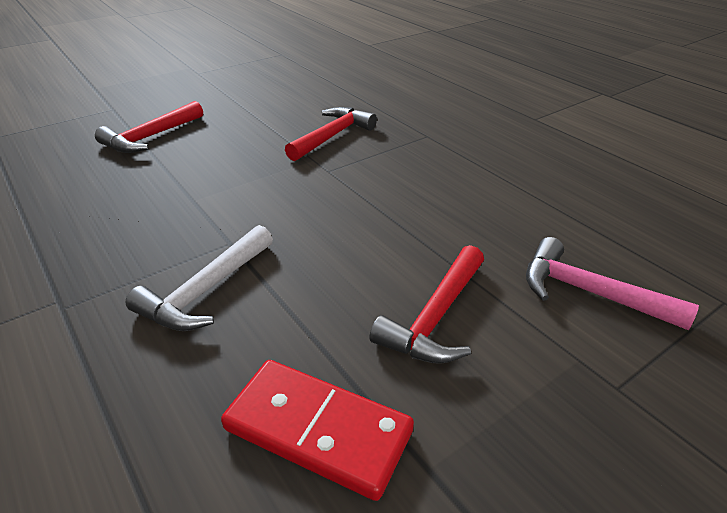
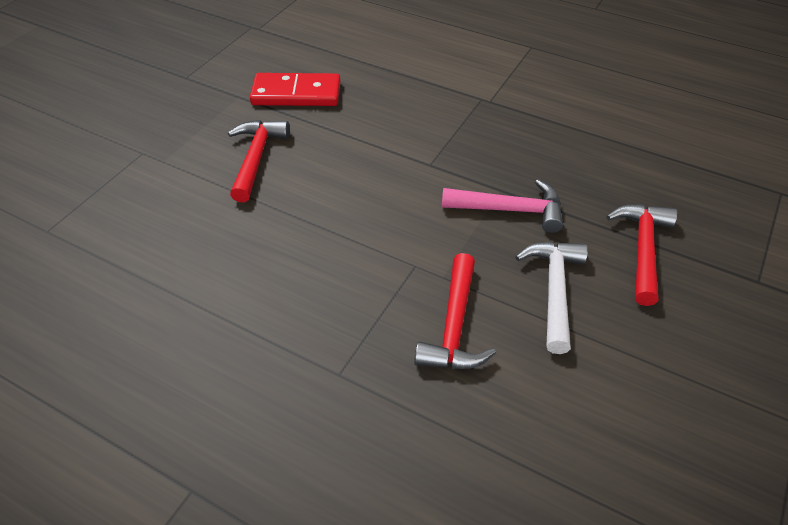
camera: 155 degrees right, 10 degrees up
white hammer [126,225,273,331] -> white hammer moved to [515,241,588,354]
pink hammer [526,237,699,330] -> pink hammer moved to [442,179,563,233]

